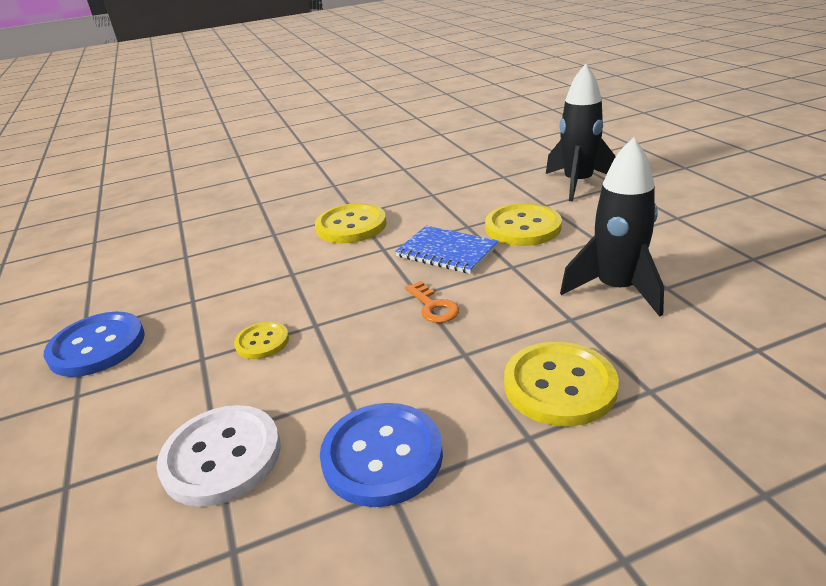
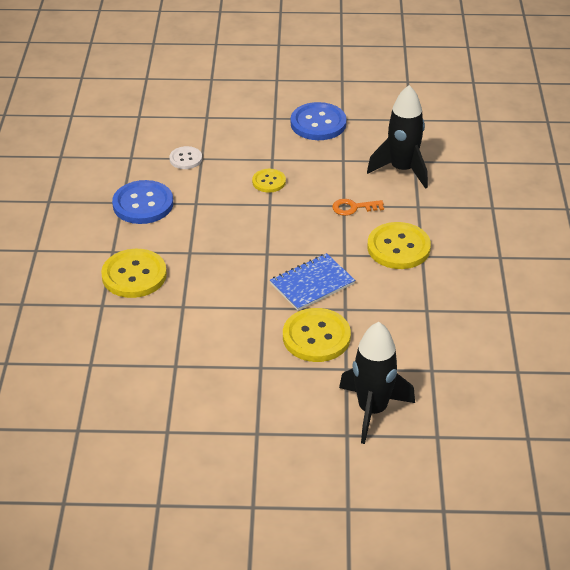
camera: 110 degrees right, 10 degrees up
white button [157,405,281,507] -> white button [169,146,202,169], size x0.57
orange key [405,281,459,323] -> orange key moved to [332,199,384,216]
black rocket [560,137,664,317] -> black rocket moved to [367,85,428,189]

